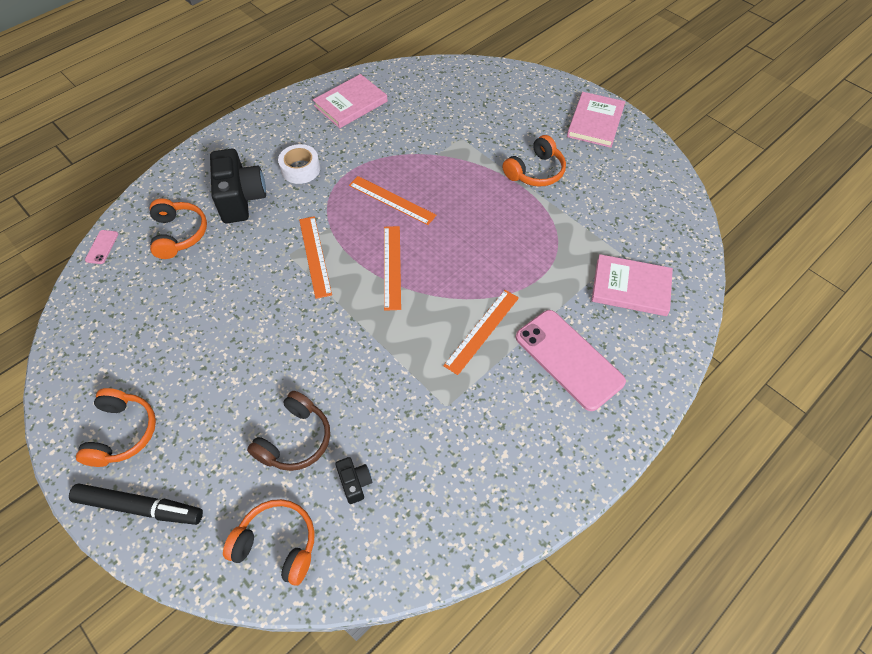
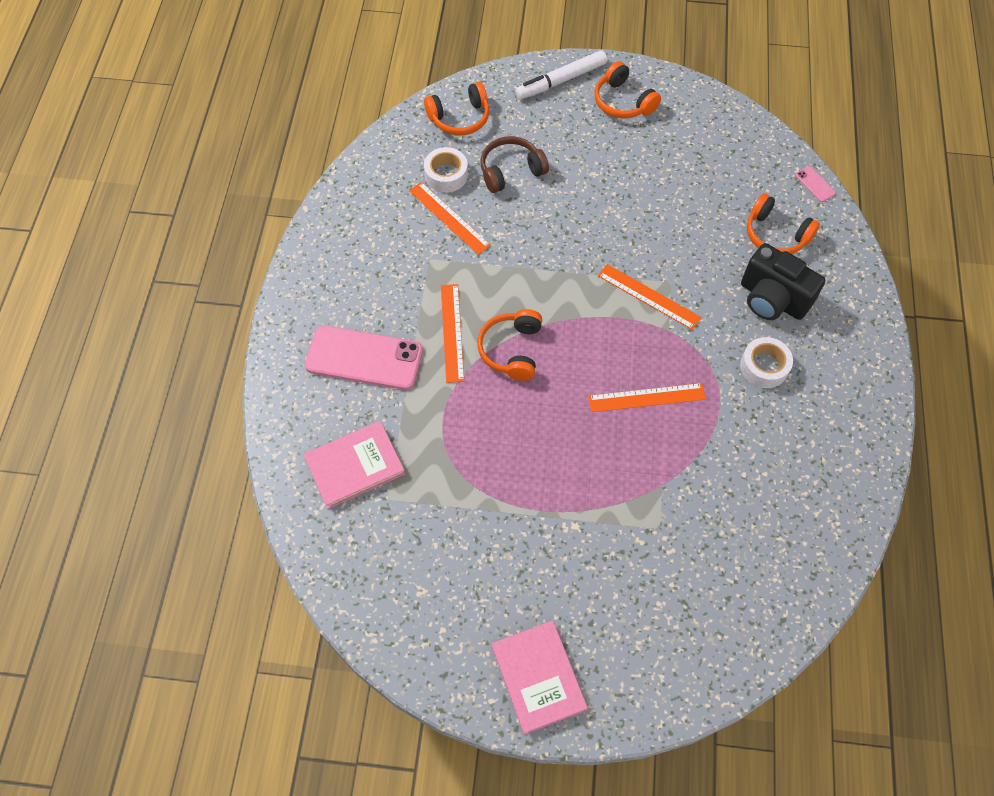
camera: 140 degrees right, 5 degrees up
black marker [69,483,203,525] -> white marker [515,50,607,99]
brown headphones [247,391,330,471] -> brown headphones turned 75 degrees clockwise [481,136,549,193]
pink book [313,74,388,128] -> none
black camera [335,457,372,504] -> white tape [424,147,468,193]
orange ruler [384,226,401,311] -> orange ruler moved to [409,182,491,255]
orange headphones [502,135,566,187] -> orange headphones moved to [477,309,542,381]

